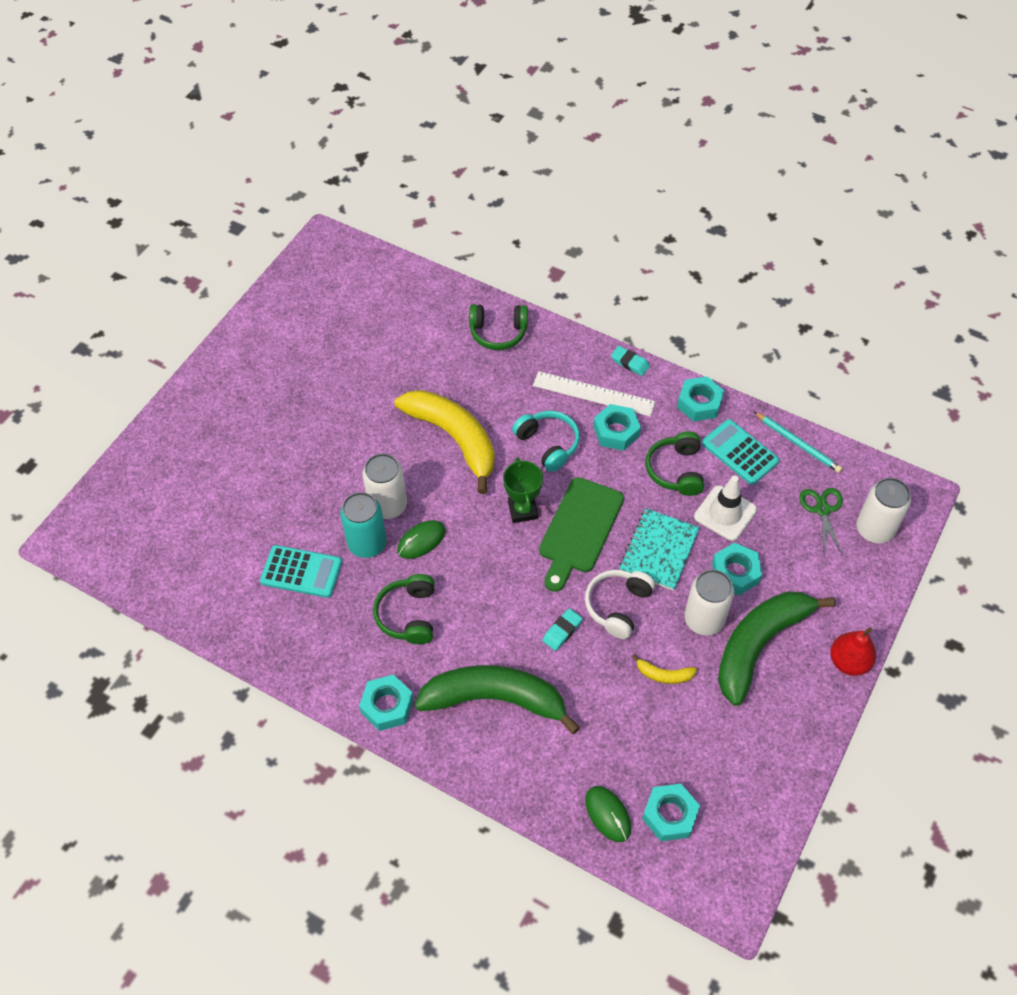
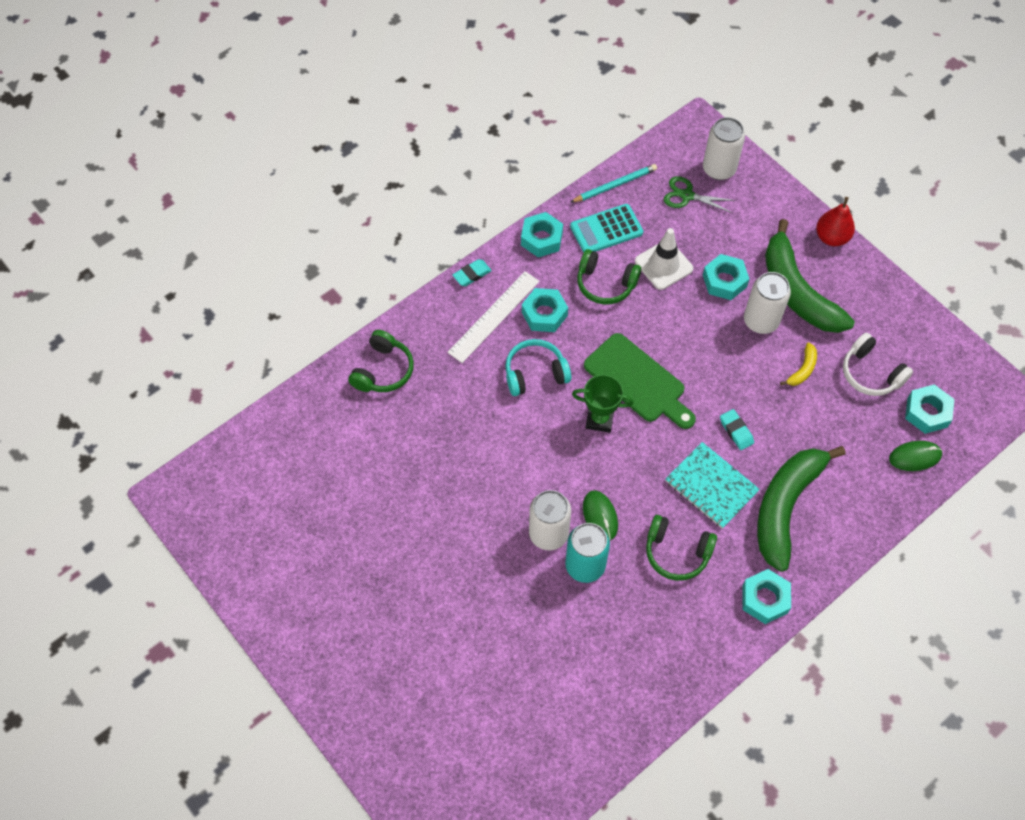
camera: 70 degrees left, 5 degrees up
turquoise calculator [260,545,342,598] -> none
yellow banana [394,390,495,494] -> none
white headphones [585,570,655,639] -> white headphones moved to [843,333,913,396]
turquoise notebook [619,508,700,591] -> turquoise notebook moved to [665,442,760,529]

